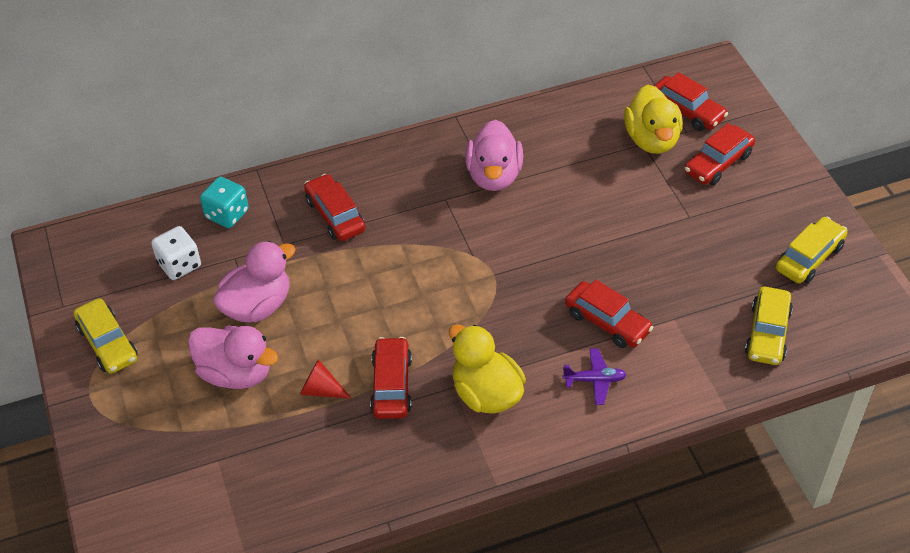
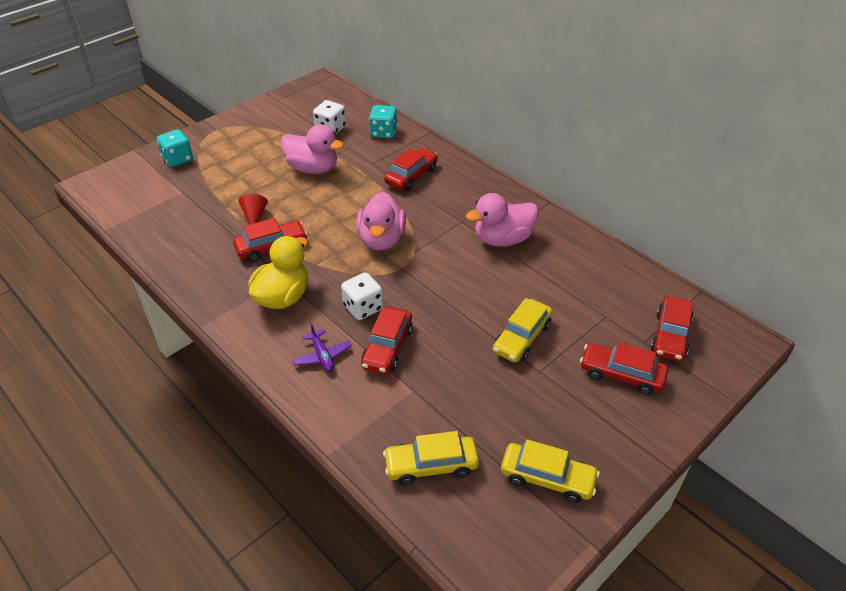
camera: 65 degrees right, 5 degrees down
yellow car [74,298,138,374] -> yellow car moved to [493,298,553,363]
pink duck [188,326,278,389] -> pink duck moved to [356,192,406,250]
yellow duck [624,85,683,154] -> none
none -> turquoise dice [156,129,193,167]
none -> white dice [341,272,383,320]

